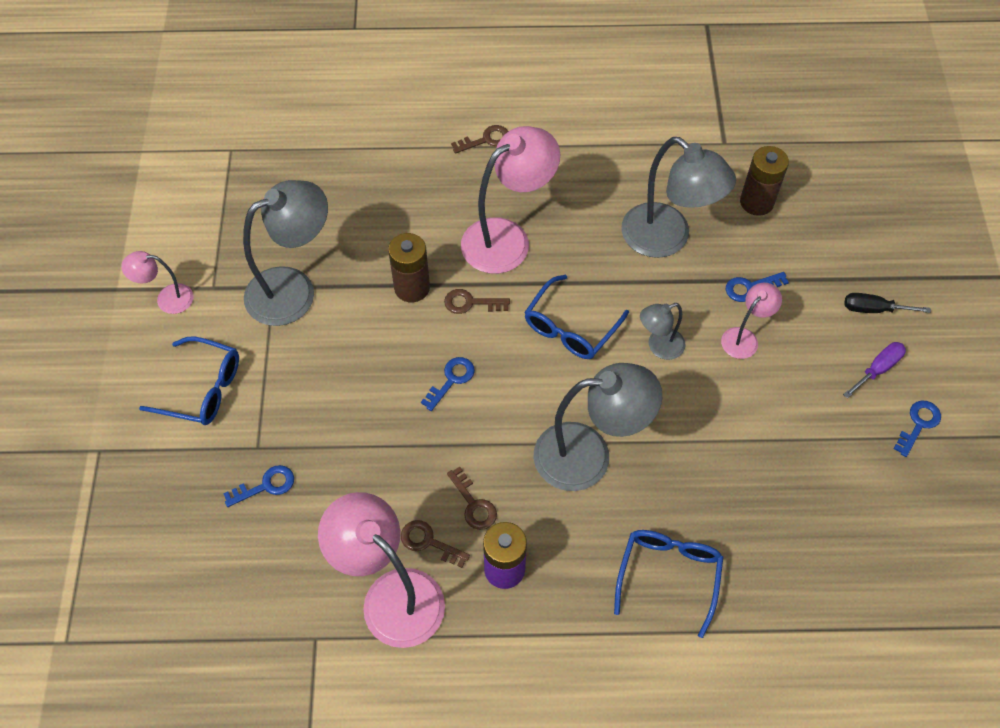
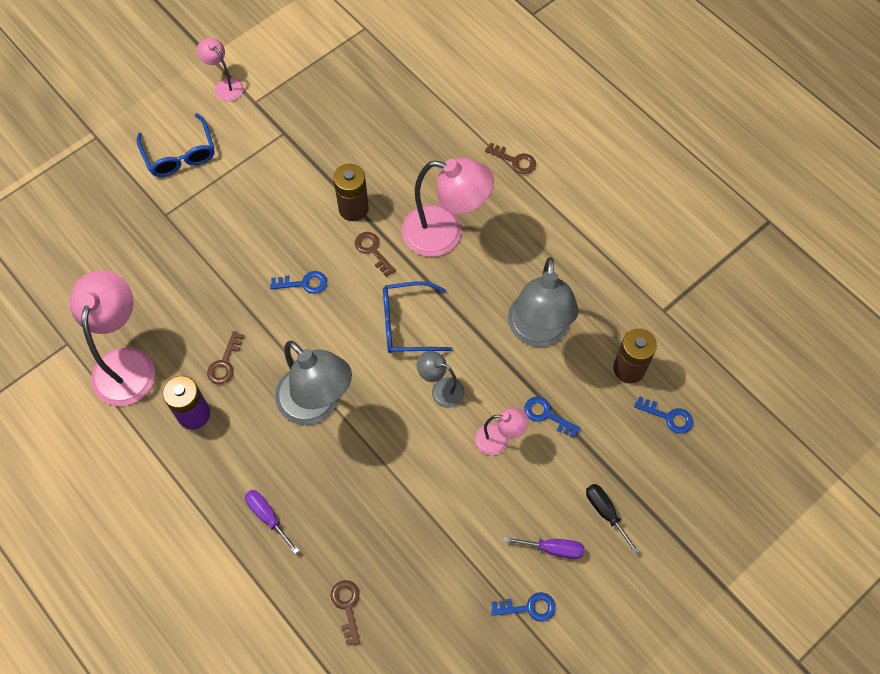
camera: 50 degrees right, 5 degrees up
blue key [223,465,294,507] -> blue key moved to [634,396,693,434]
grey lamp [243,180,328,326] -> none
brown key [401,520,470,568] -> brown key moved to [331,580,360,645]
blue glasses [614,530,723,638] -> purple screwdriver [245,490,299,554]

